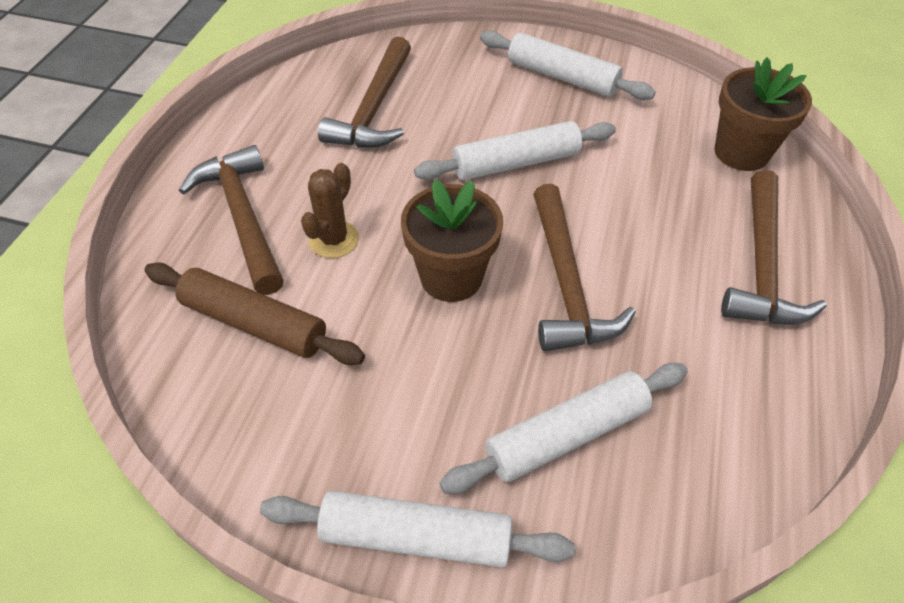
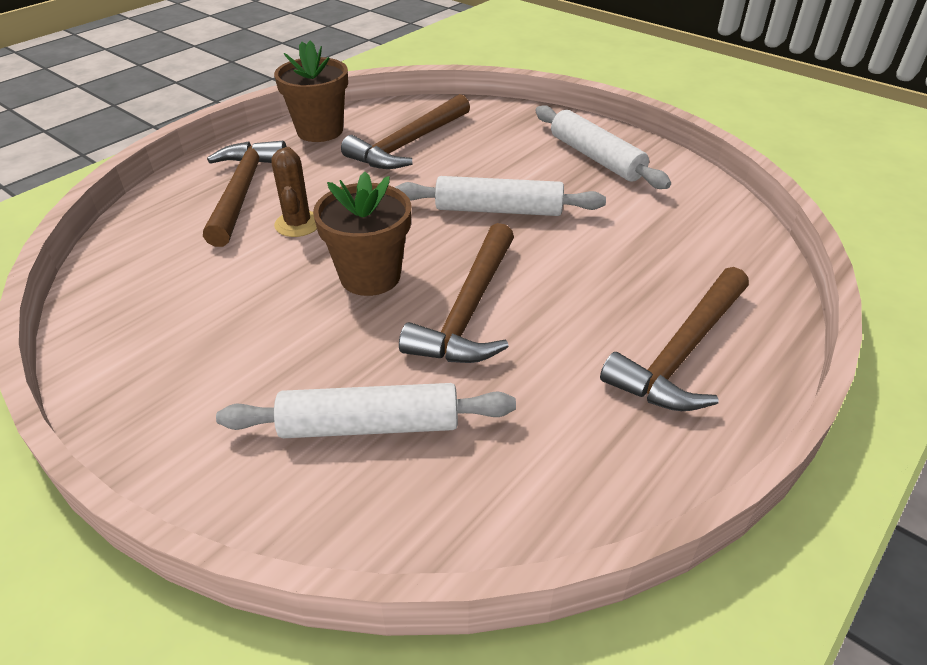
camera: 25 degrees right, 10 degrees down
brown rolling pin [144,262,365,365] -> none
white rolling pin [260,491,575,568] -> none
brown cactus [301,163,359,258] -> brown cactus turned 60 degrees counterclockwise [271,147,317,237]
brown flower pot [714,57,812,171] -> brown flower pot moved to [274,41,348,142]

